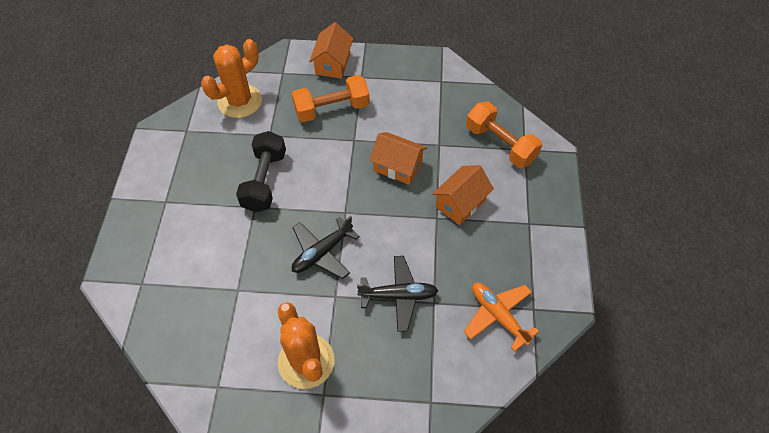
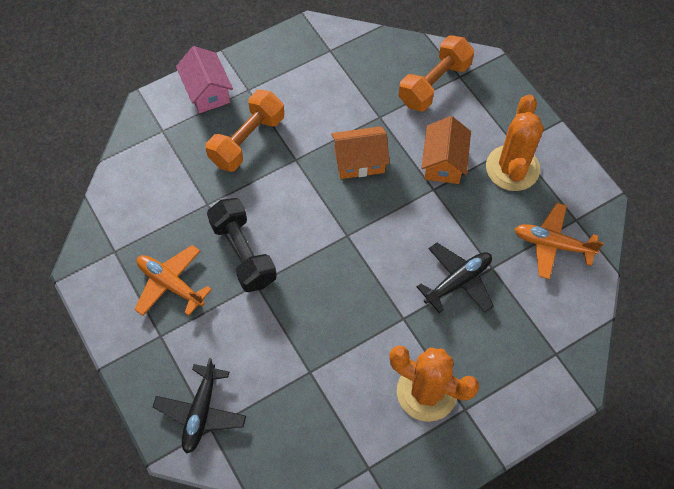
camera: 35 degrees left, 5 degrees up
orange cactus [201,39,262,118] -> orange cactus moved to [486,95,544,191]
black plane [292,215,360,279] -> black plane moved to [153,358,246,454]
orange house [309,22,354,79] -> pink house [176,46,233,114]
orange dumbbell [466,102,542,168] -> orange dumbbell turned 60 degrees counterclockwise [399,35,474,111]
none -> orange plane [134,245,212,316]

